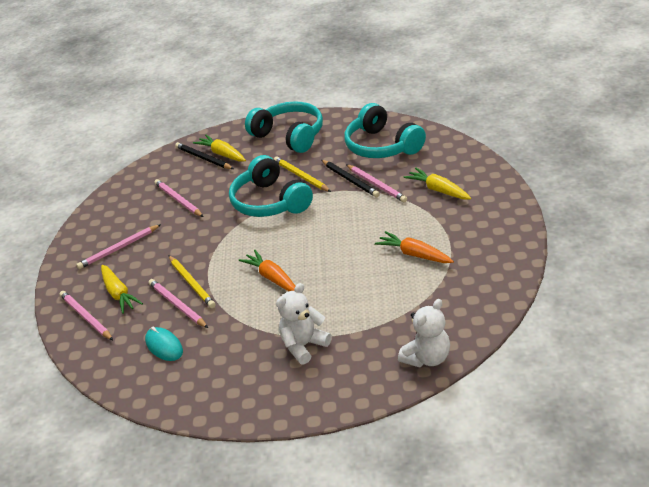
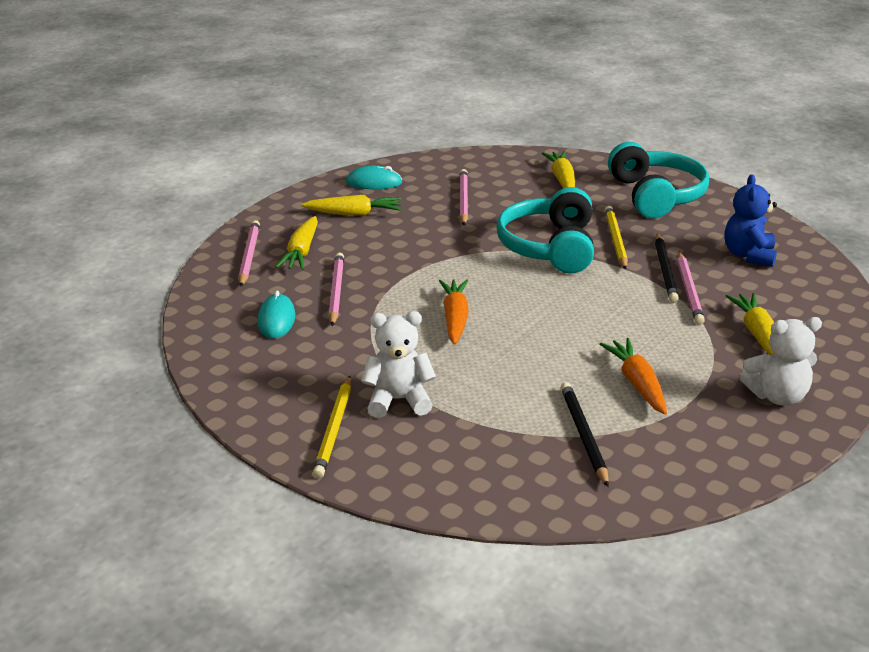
camera: 35 degrees right, 5 degrees down
pink pencil [76,224,161,269] -> yellow carrot [301,195,401,216]
yellow pencil [169,256,216,308] -> yellow pencil moved to [313,376,351,478]
black pencil [175,142,234,169] -> black pencil moved to [561,382,609,487]
turquoise headphones [344,103,426,158] -> blue teddy bear [725,174,777,267]
white teddy bear [398,299,450,367] -> white teddy bear moved to [739,317,822,406]
none -> turquoise mouse [346,166,403,189]

